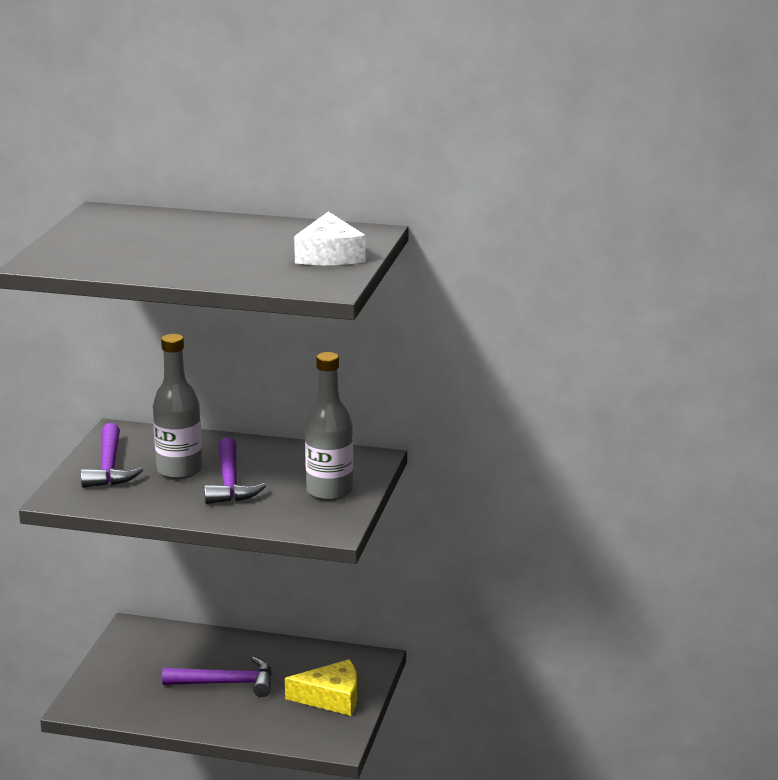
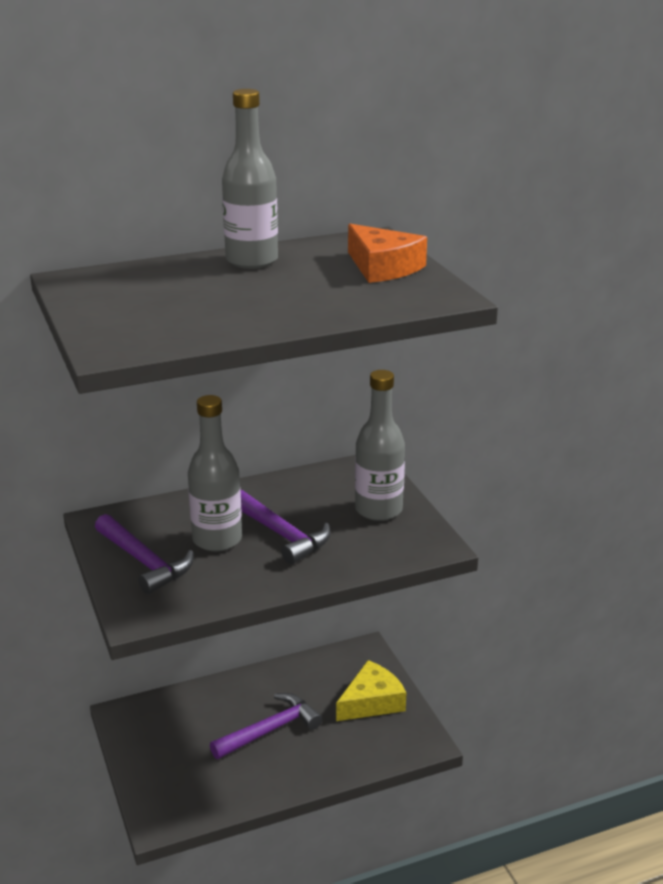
camera: 35 degrees left, 5 degrees up
white cheese [294,212,365,265] -> orange cheese [348,224,427,283]
none -> grey bottle [222,89,278,269]

